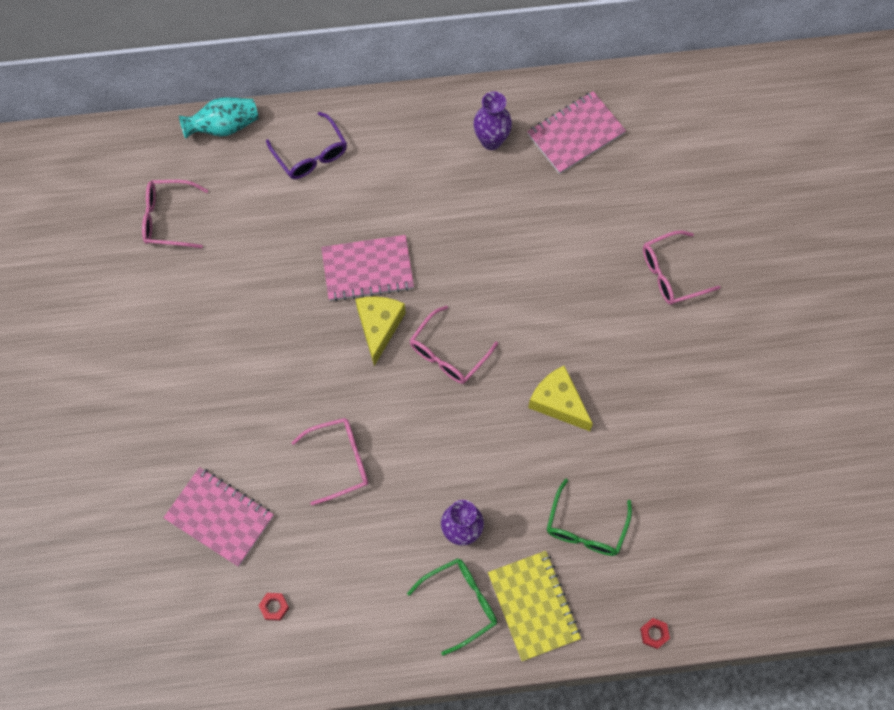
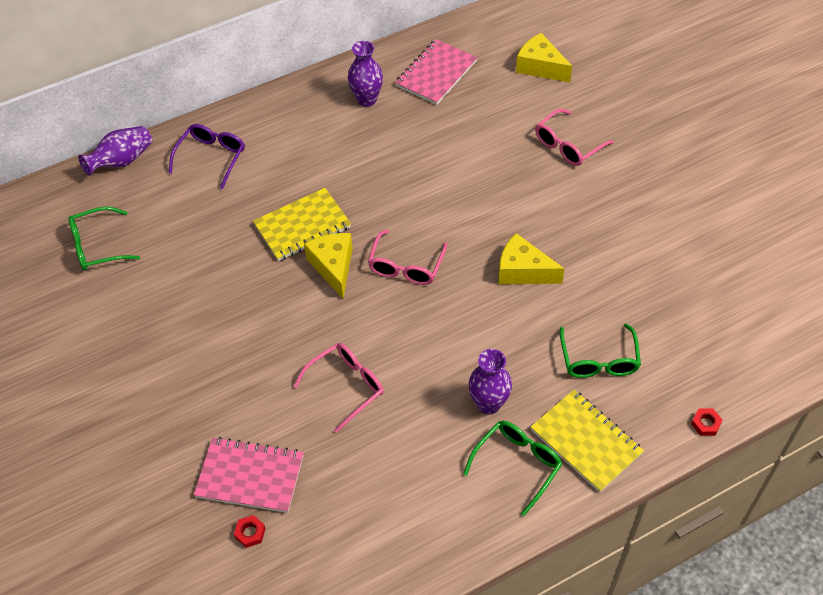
camera: 20 degrees left, 15 degrees down
pink glasses [142,180,208,248] -> green glasses [69,206,140,271]
turquoise vase [179,97,258,139] -> purple vase [78,126,152,176]
red nut [258,593,289,621] -> red nut moved to [234,515,266,548]
purple glasses [266,112,347,179] -> purple glasses turned 105 degrees counterclockwise [169,124,245,190]
pink notebook [321,235,414,302] -> yellow notebook [253,188,351,261]
none -> yellow cheese [516,33,572,83]

